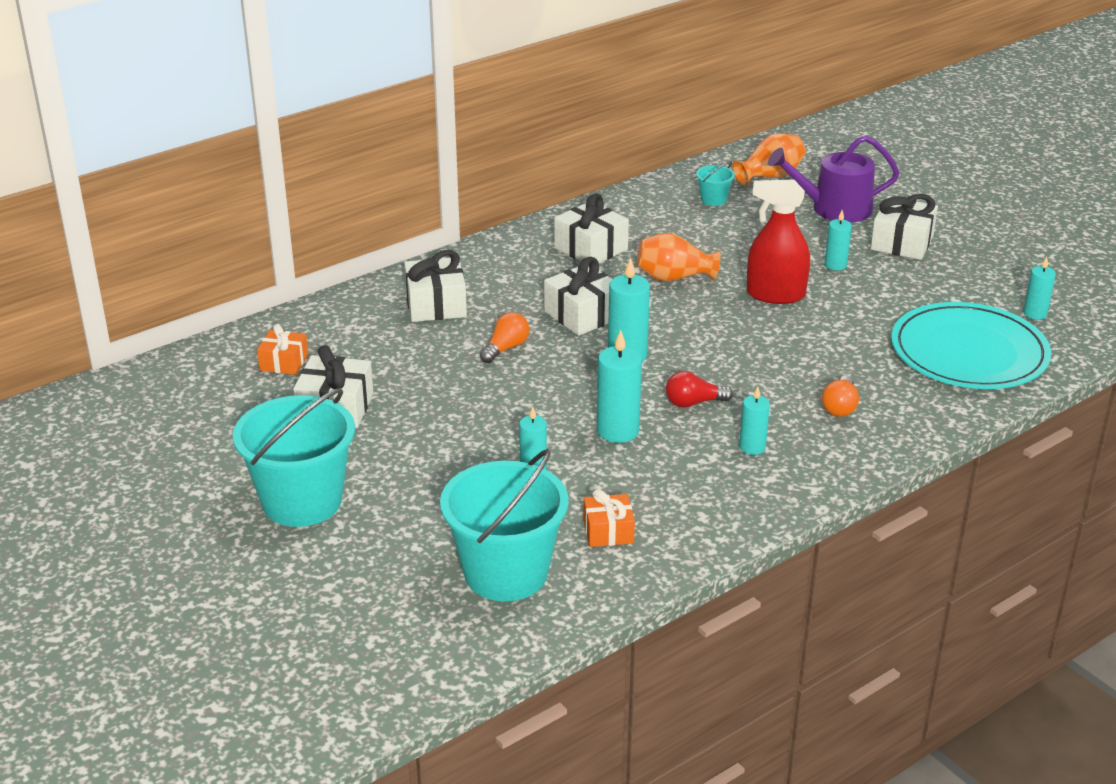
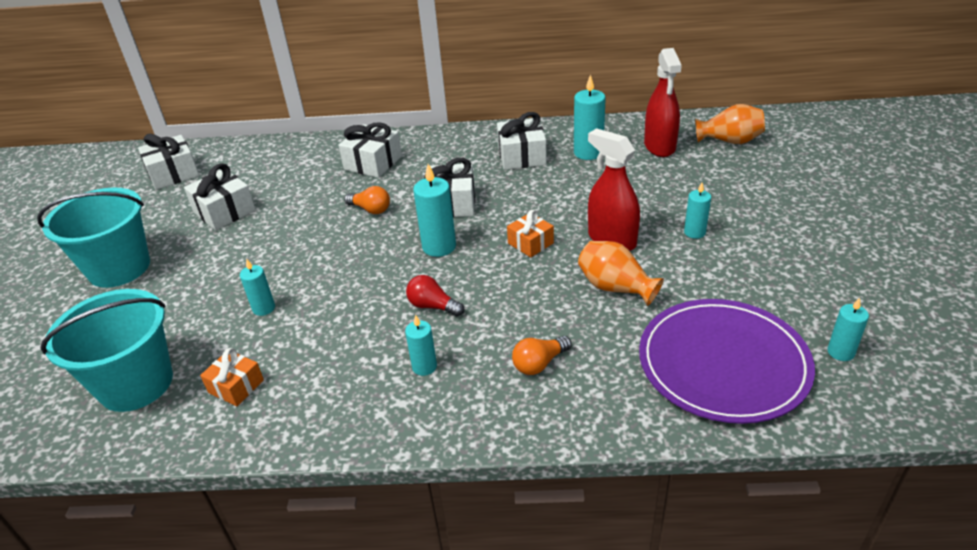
camera: 40 degrees right, 5 degrees up
orange gift [257,324,308,375] -> orange gift moved to [507,210,554,257]
orange light bulb [480,312,529,363] -> orange light bulb turned 45 degrees clockwise [344,186,390,214]
turquoise candle [597,330,642,443] -> turquoise candle moved to [574,74,606,160]
orange vase [637,233,721,282] -> orange vase moved to [578,241,664,306]
turquoise bucket [696,161,735,206] -> red spray bottle [644,48,682,157]
purple watering can [768,135,900,223] -> none
white gift [871,194,938,260] -> white gift moved to [138,134,199,190]
turquoise plate [891,302,1051,389] -> purple plate [639,299,815,424]

